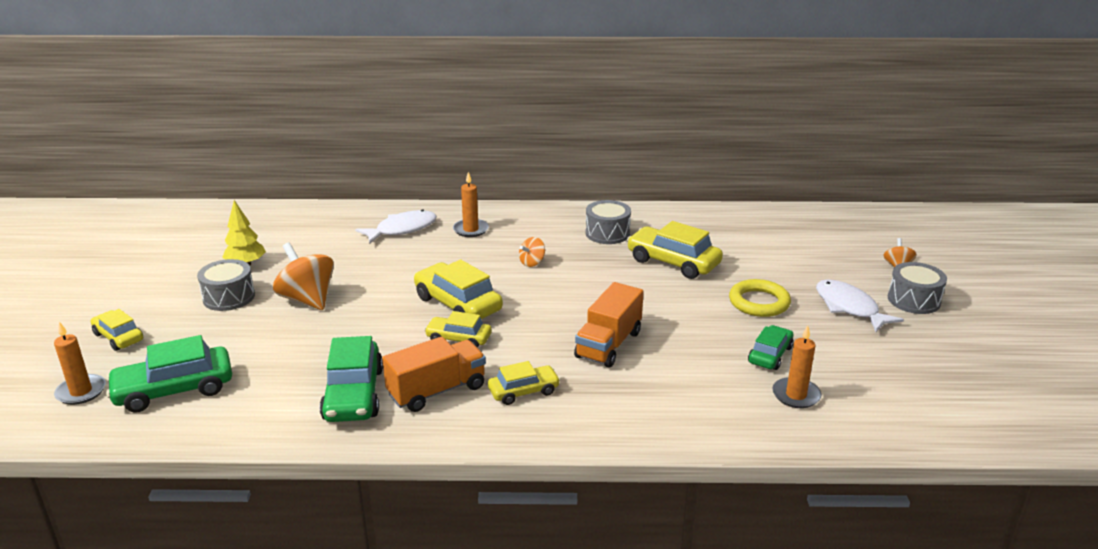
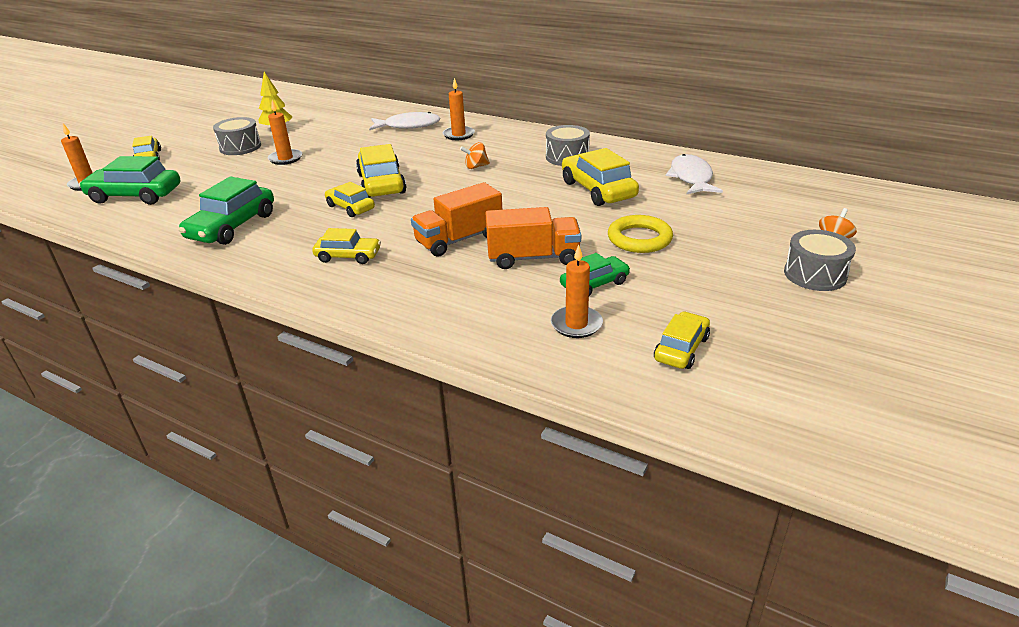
camera: 30 degrees right, 5 degrees up
orange spinning top [273,243,334,310] -> orange candle [268,100,302,165]
orange truck [382,337,486,412] -> orange truck moved to [486,207,581,269]
white fish [816,279,904,332] -> white fish moved to [666,154,723,194]
none -> yellow car [654,311,710,369]

